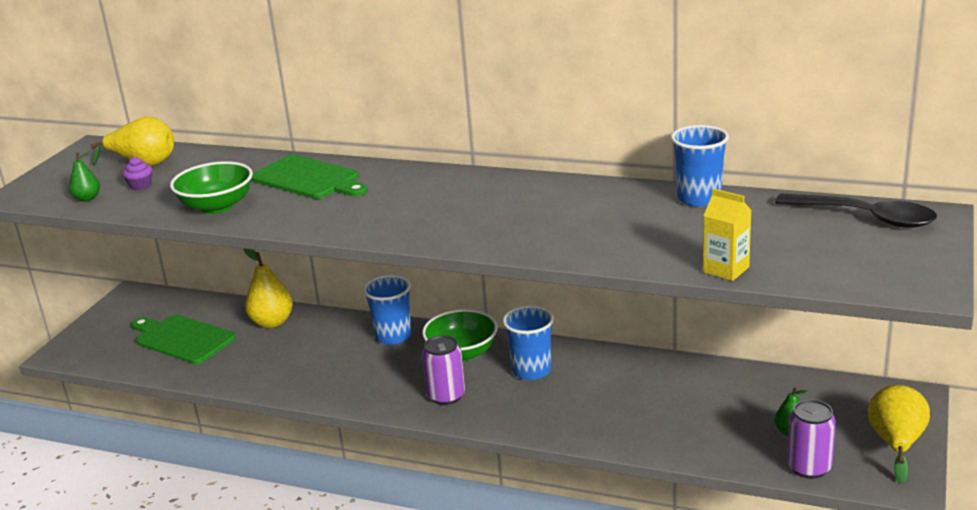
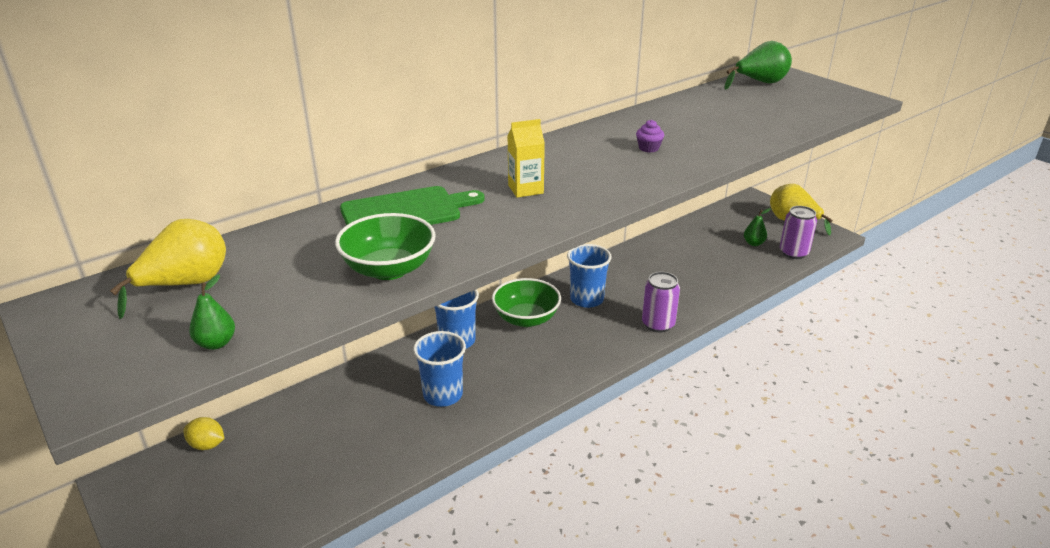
camera: 60 degrees left, 5 degrees up
purple cupcake [123,157,152,190] -> purple cupcake moved to [636,120,664,153]
green cutting board [132,314,236,364] -> none
yellow pear [243,249,293,328] -> none
purple can [422,335,465,405] -> purple can moved to [642,272,680,332]
blue cup [671,125,729,207] -> blue cup moved to [413,331,466,407]
yellow carton [703,188,752,281] -> yellow carton moved to [507,119,545,198]
black spoon [775,193,937,228] -> green pear [725,41,792,90]
none -> yellow lemon [183,417,225,450]

